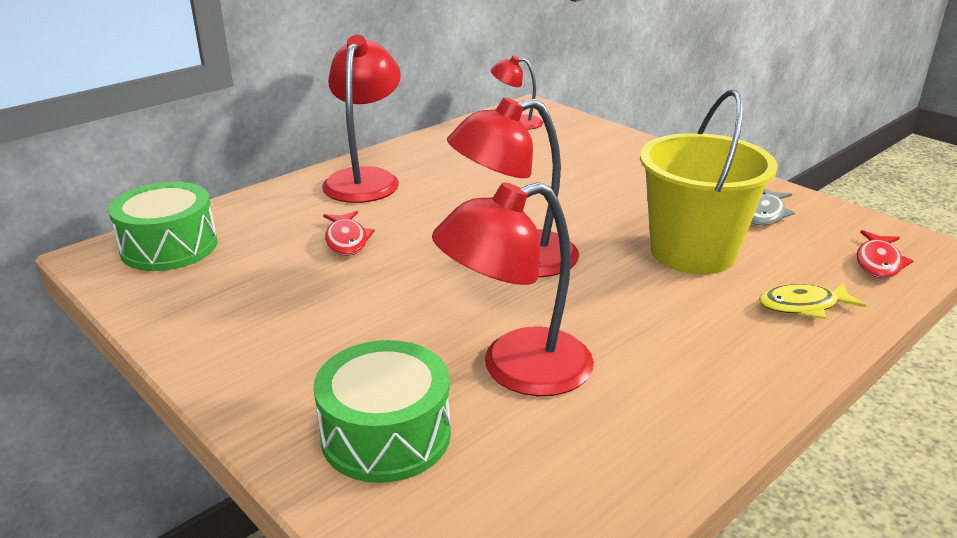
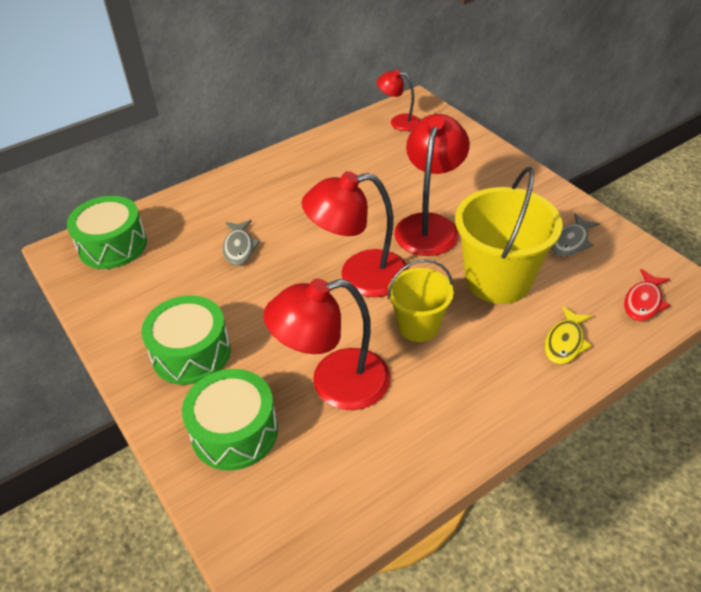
camera: 10 degrees right, 15 degrees up
red lamp [322,35,401,203] -> red lamp moved to [394,114,470,256]
red fish [323,211,375,255] -> grey fish [223,220,260,266]
yellow fish [759,283,866,319] -> yellow fish turned 60 degrees counterclockwise [544,306,592,365]
none -> green drum [141,295,231,385]
none -> yellow bucket [388,259,454,342]

